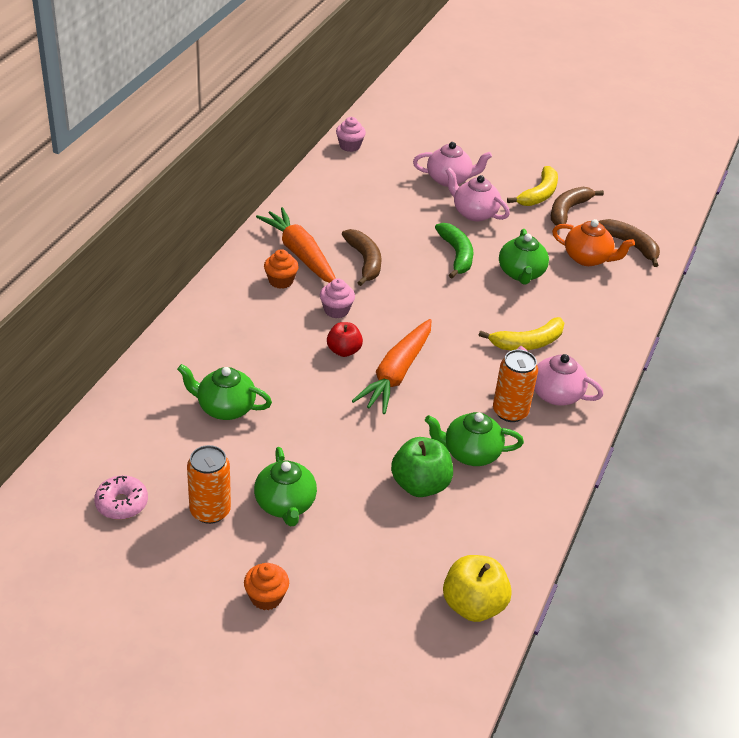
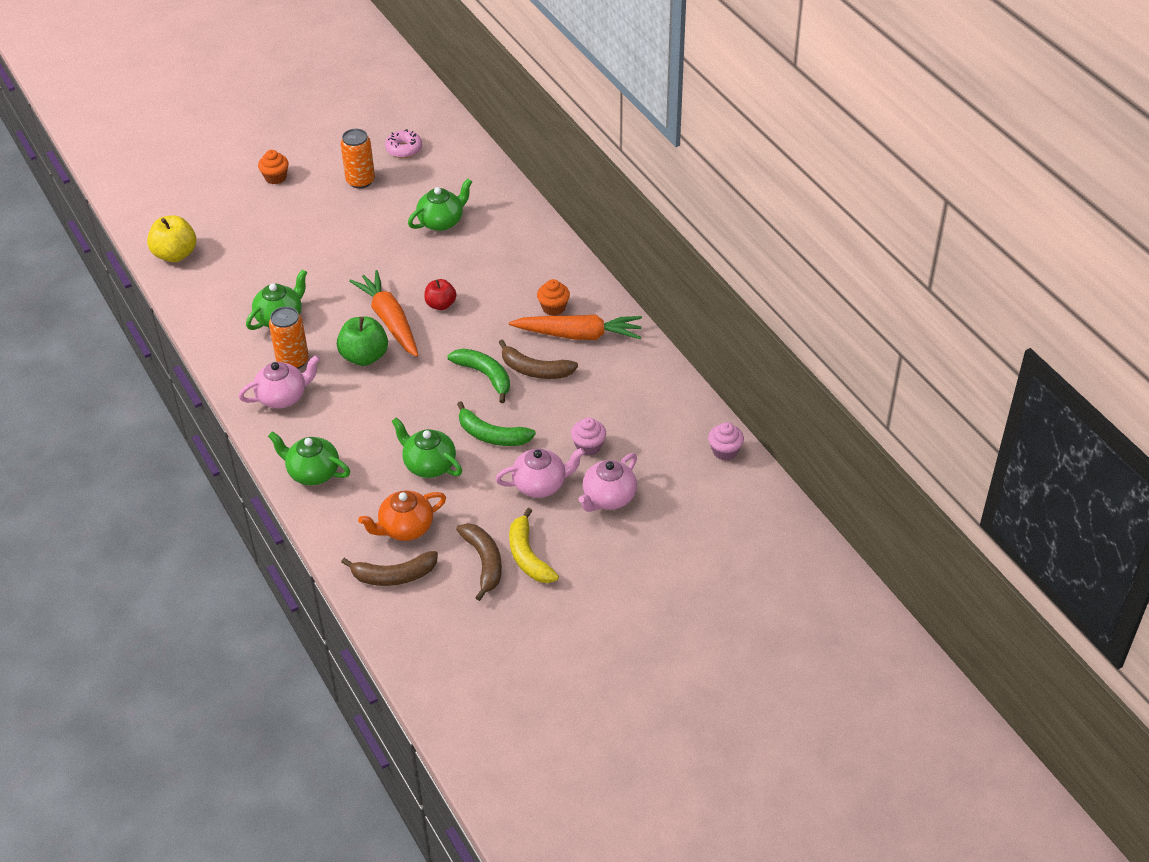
camera: 130 degrees right, 5 degrees up
green teapot [254,447,317,526] -> green teapot moved to [268,432,350,485]
pink cupcake [320,278,355,318] -> pink cupcake moved to [571,417,606,456]
green apple [391,437,453,497] -> green apple moved to [337,317,388,366]
yellow banana [479,317,564,351] -> none
none -> green banana [447,348,510,403]

